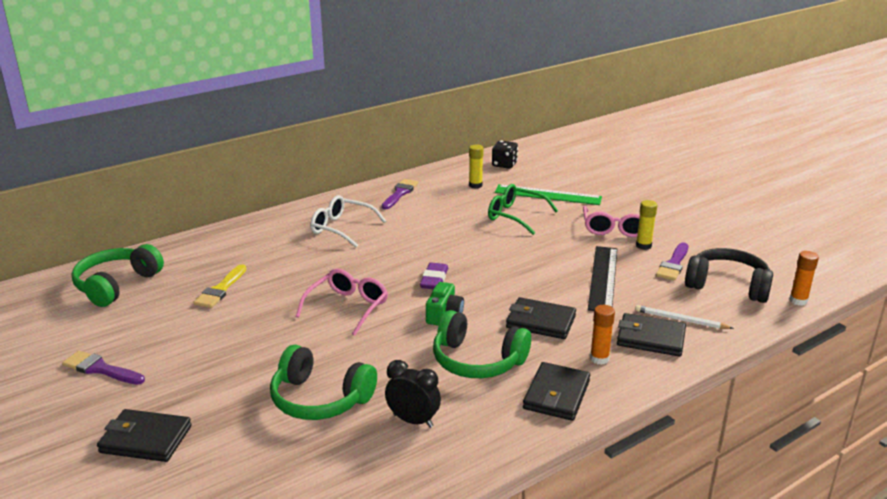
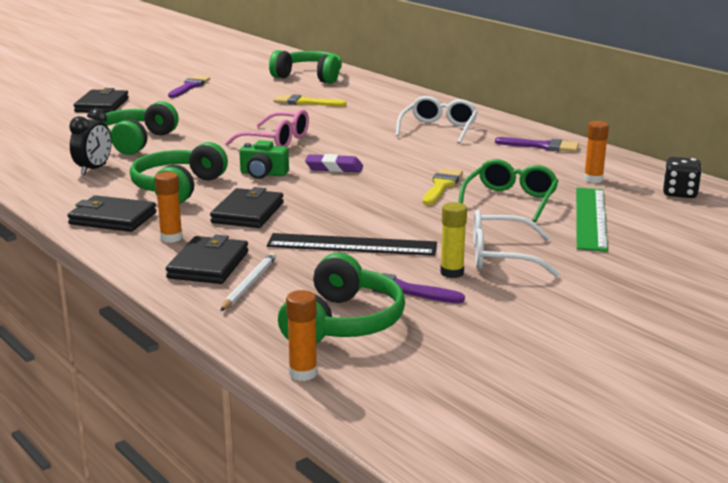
camera: 85 degrees right, 5 degrees down
yellow glue stick [469,144,484,189] -> orange glue stick [584,121,609,183]
pink glasses [583,205,640,237] -> white glasses [473,210,560,277]
black headphones [685,248,773,303] -> green headphones [278,253,405,344]
none -> yellow brush [422,168,463,205]

